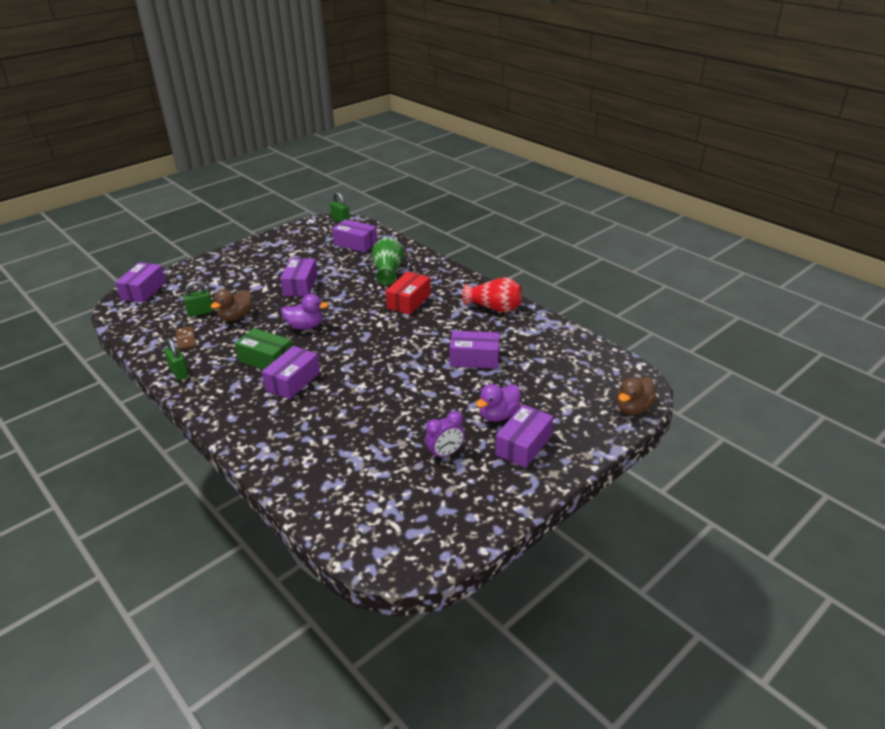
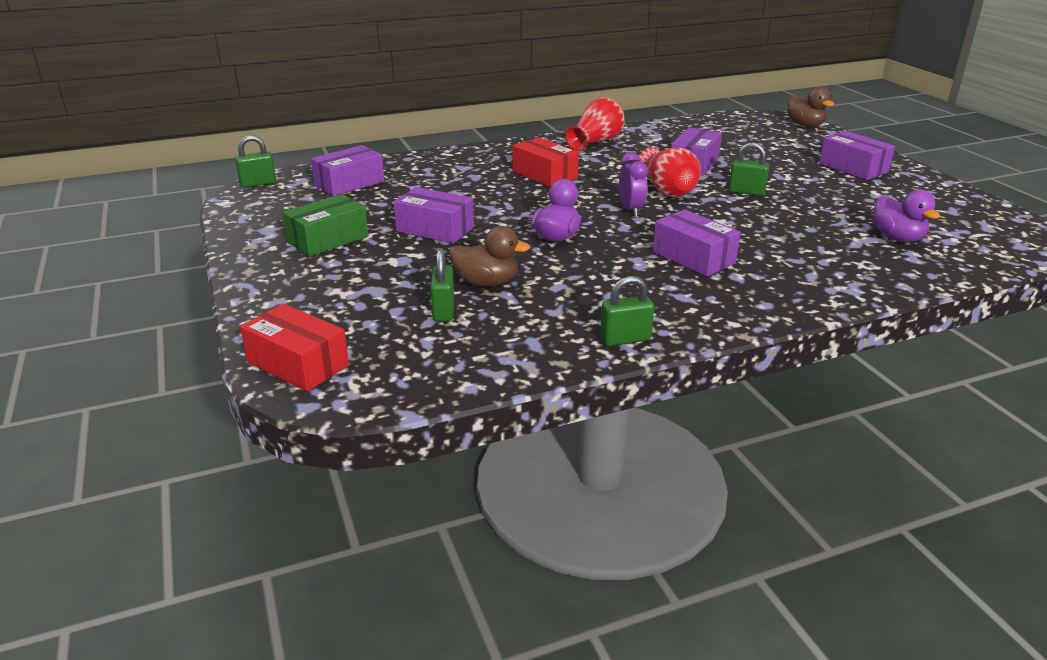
camera: 70 degrees left, 5 degrees down
purple box [115,262,166,303] -> red box [240,304,349,392]
brown domino [176,326,196,351] -> none
brown duck [210,289,252,321] -> brown duck turned 45 degrees counterclockwise [449,226,531,286]
green box [235,328,292,370] -> green box moved to [283,194,369,257]
green vase [372,238,404,285] -> none
purple clock [425,411,465,460] -> purple clock moved to [619,152,648,216]
purple duck [476,384,521,422] -> purple duck moved to [873,190,940,242]
none -> red vase [639,147,701,197]
none -> green padlock [729,142,769,196]

